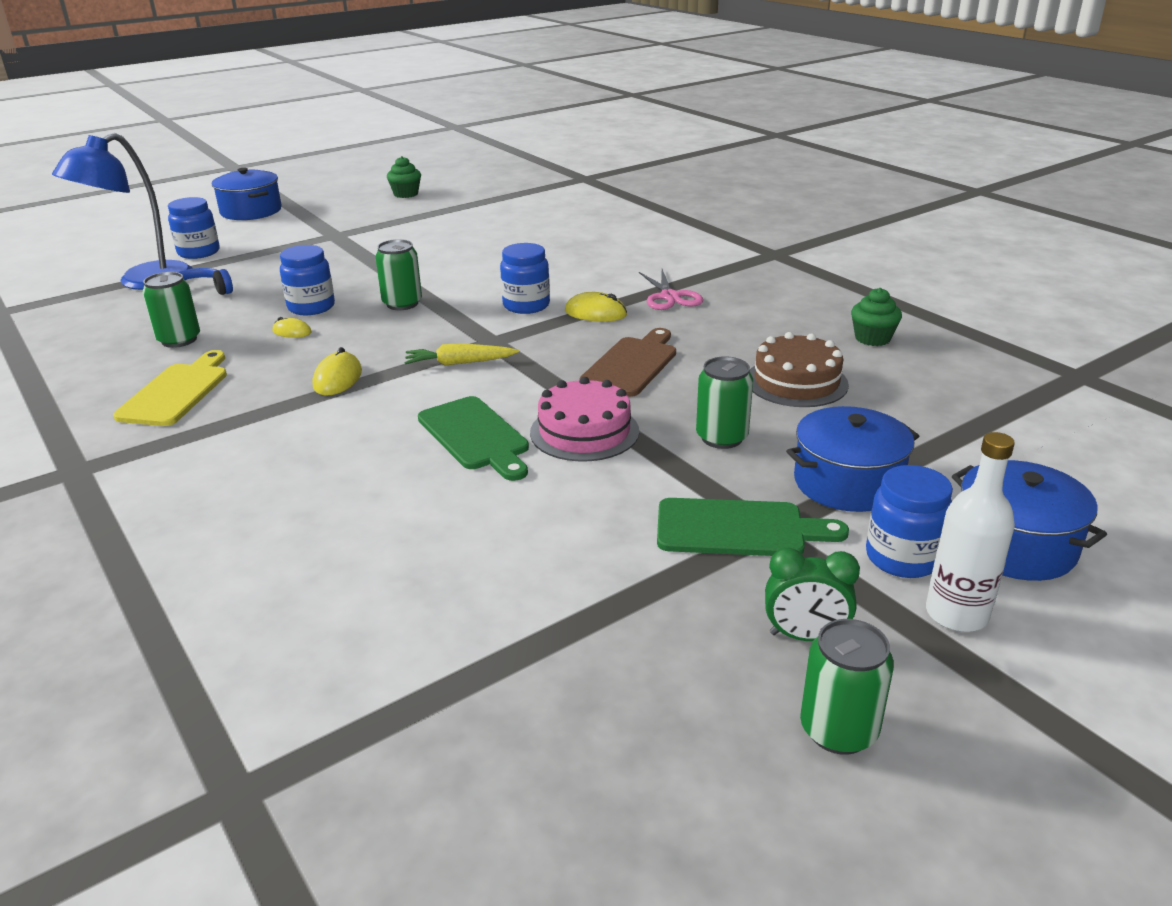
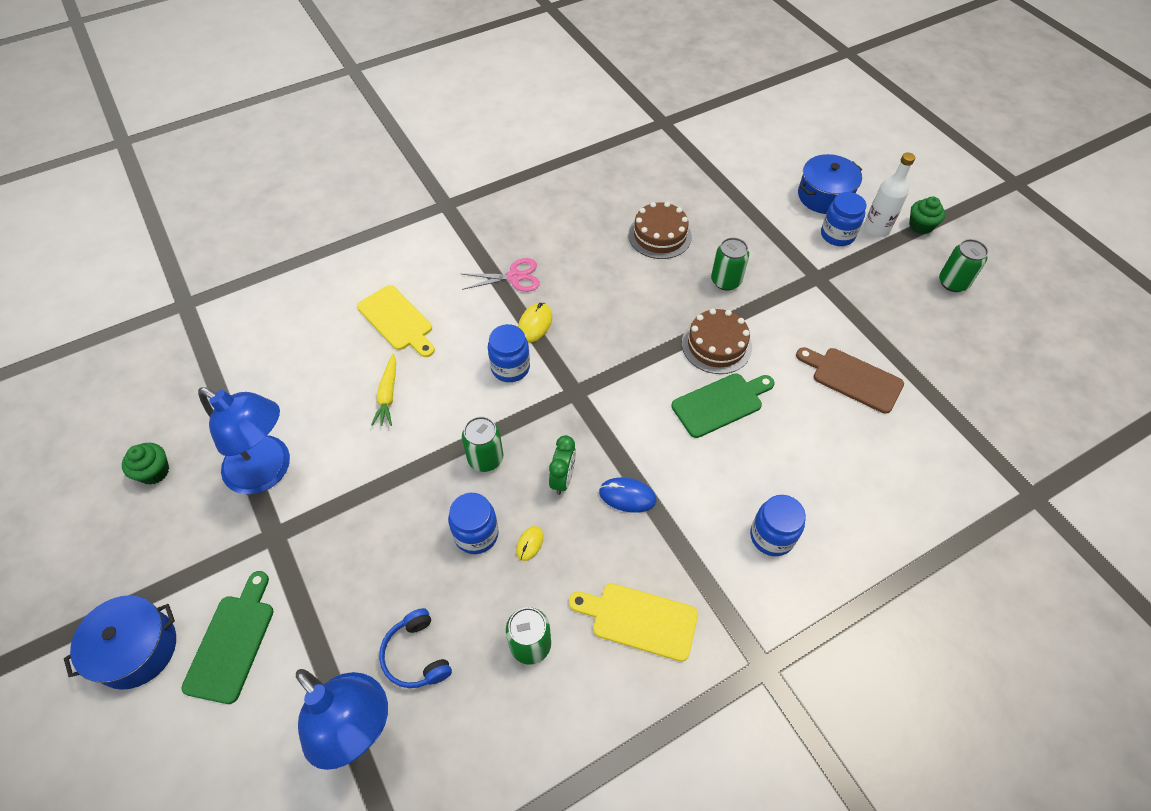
camera: 85 degrees left, 25 degrees up
blue jar [168,197,220,259] -> blue jar moved to [750,495,806,556]
yellow mouse [313,347,362,396] -> blue mouse [599,477,656,513]
yellow carrot [405,343,519,366] -> yellow carrot moved to [371,354,396,426]
pink cake [530,377,639,462] -> brown cake [682,308,752,374]
brown cutting board [579,328,676,397] -> brown cutting board moved to [796,347,904,414]
green cutting board [657,498,849,556] -> green cutting board moved to [181,571,274,704]
green clock [765,547,860,641] -> green clock moved to [549,435,576,495]
blue pot [786,406,919,512] -> none
green cupcake [851,288,902,346] -> green cupcake moved to [909,197,945,234]
none -> blue lamp [198,388,290,494]
none -> yellow cutting board [357,285,435,357]

